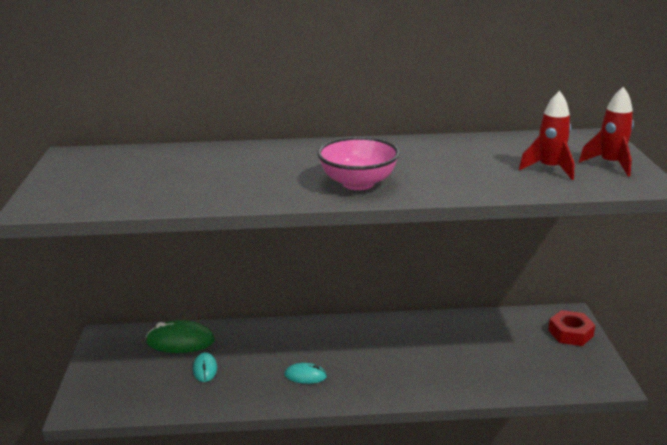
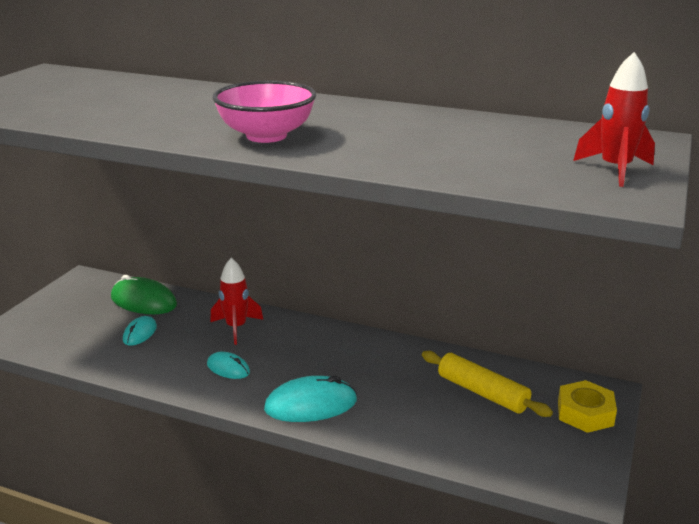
camera: 25 degrees right, 0 degrees up
red rocket [519,91,575,180] -> red rocket moved to [210,258,263,345]
red nut [548,310,595,346] -> yellow nut [558,380,617,433]
none -> turquoise mouse [264,376,357,422]
none -> yellow rolling pin [422,351,553,417]

